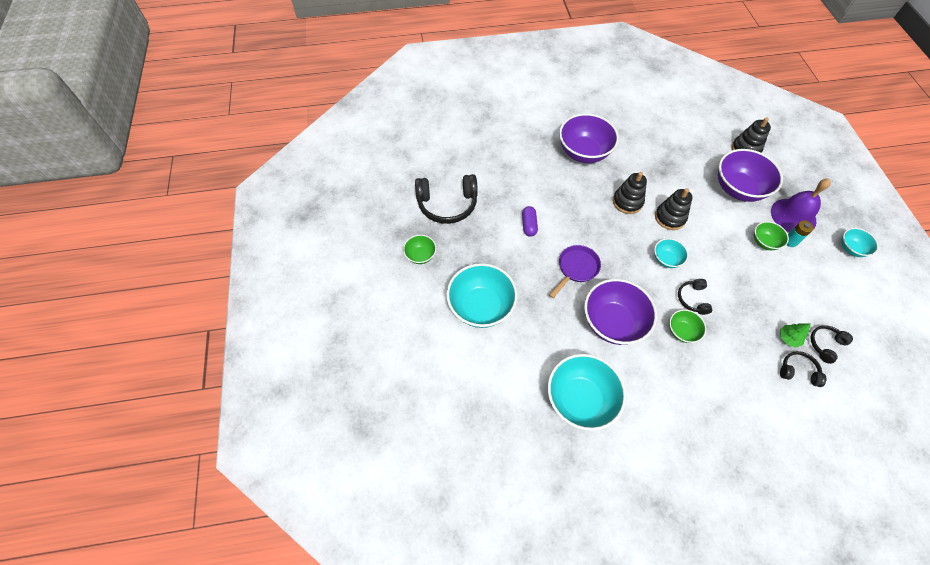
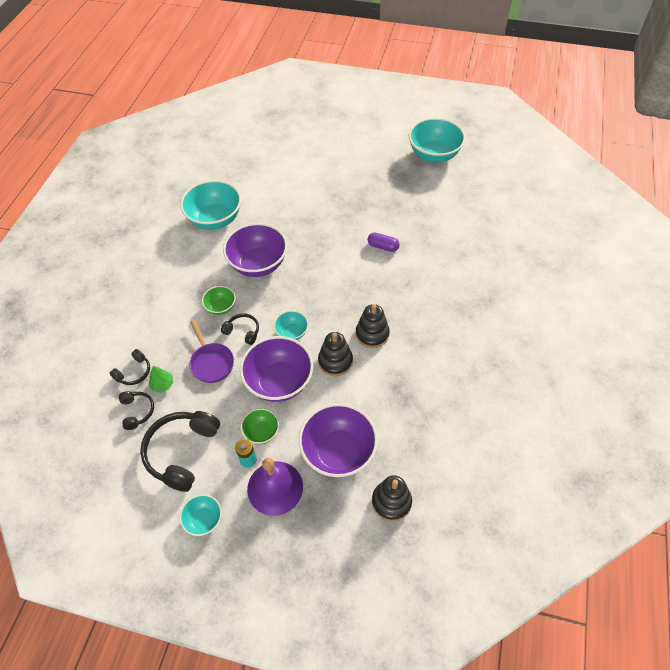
camera: 115 degrees right, 5 degrees down
green bowl [403,235,436,264] -> none
black headphones [415,174,478,224] -> black headphones moved to [140,411,220,492]
turquoise bowl [446,263,518,328] -> turquoise bowl moved to [409,118,465,163]
purple pan [549,245,601,298] -> purple pan moved to [189,320,234,383]
purple bowl [559,113,619,163] -> purple bowl moved to [240,336,313,402]

